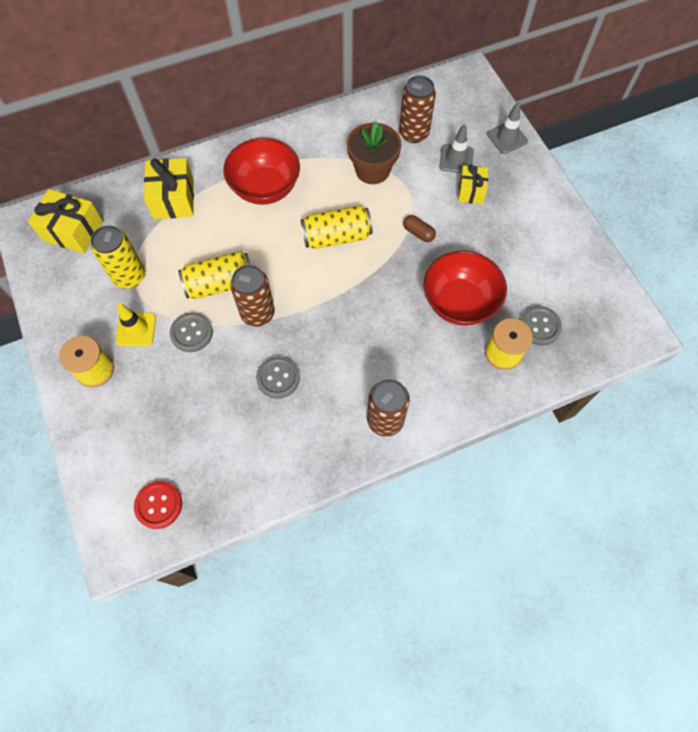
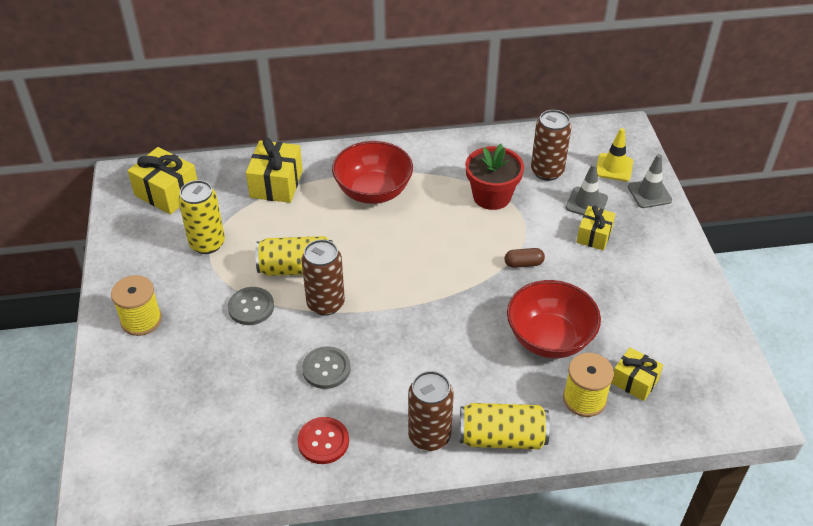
camera: 15 degrees right, 20 degrees down
yellow traffic cone [116,303,156,346] -> yellow traffic cone moved to [597,128,633,181]
red button [134,481,182,529] -> red button moved to [297,417,349,464]
yellow can [301,205,373,249] -> yellow can moved to [460,403,550,449]
brown flower pot [347,121,401,184] -> red flower pot [465,144,524,210]
brown capsule [403,215,436,242] -> brown capsule turned 60 degrees counterclockwise [505,248,545,268]
grey button [520,306,562,346] -> yellow gift [611,347,663,401]

